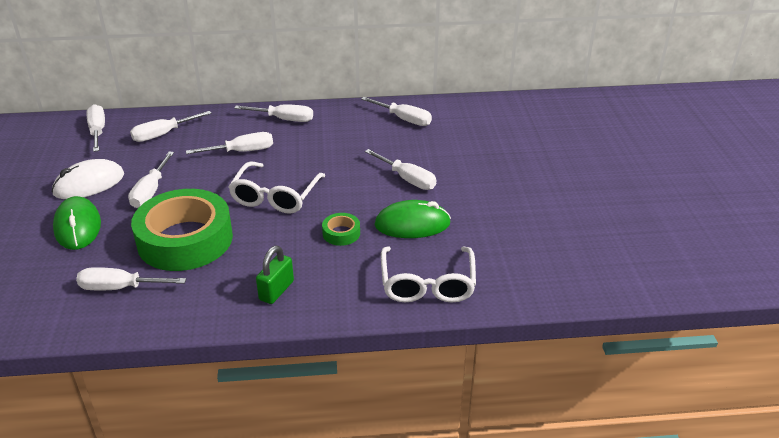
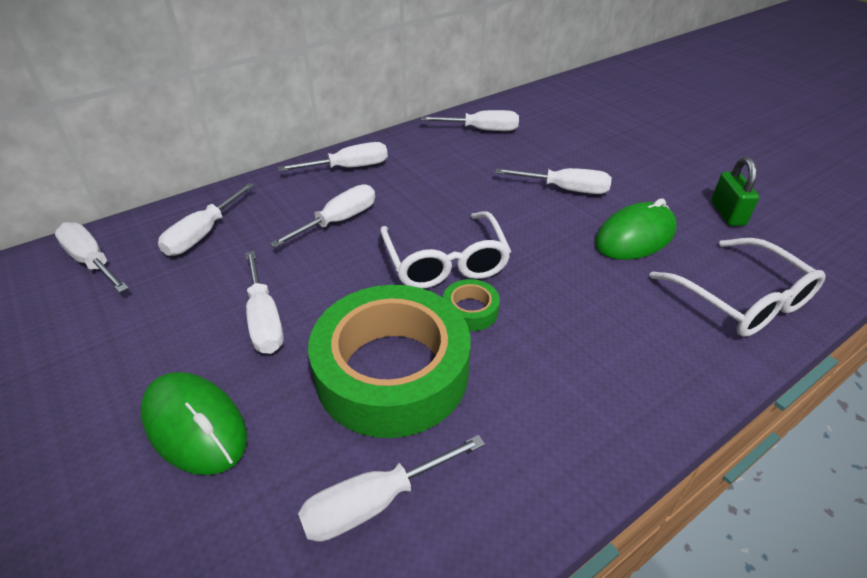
camera: 30 degrees left, 5 degrees up
white mouse [52,159,124,199] -> none
green padlock [256,245,294,304] -> green padlock moved to [711,157,759,226]
green tape [322,213,360,246] -> green tape moved to [443,279,500,331]

